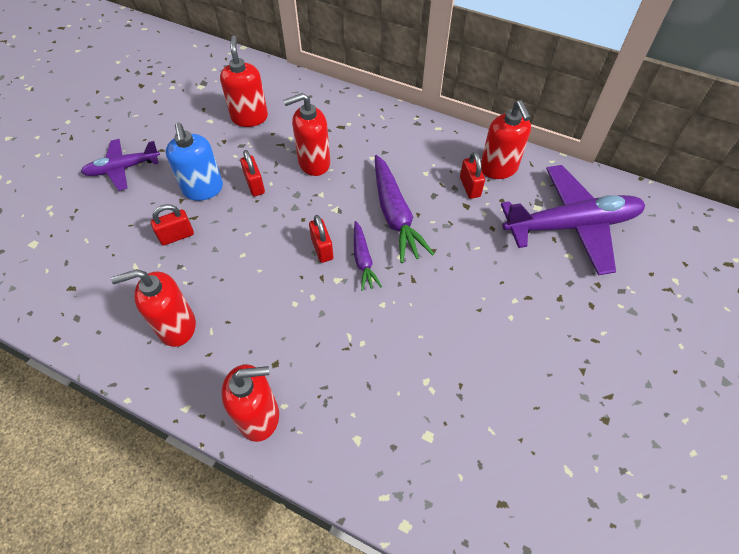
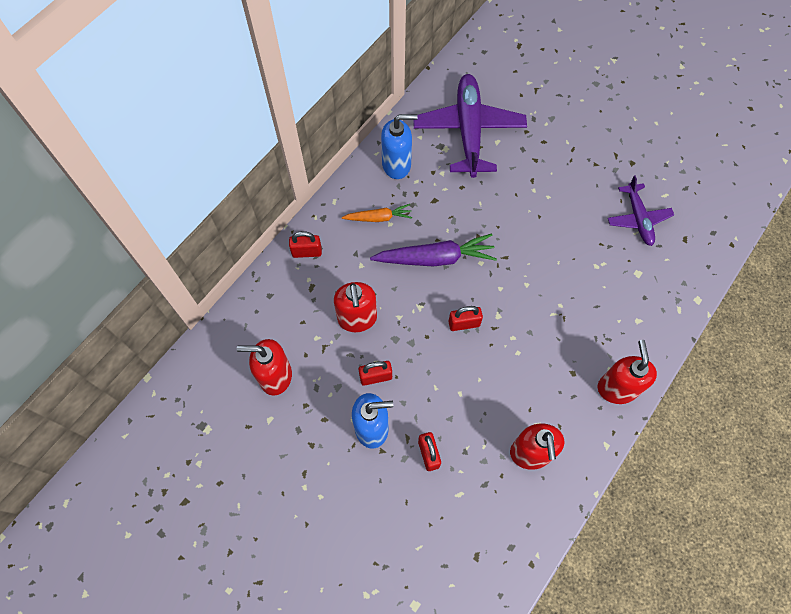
camera: 80 degrees left, 10 degrees up
purple plane [81,139,160,191] -> purple plane moved to [608,175,674,246]
purple carrot [354,221,382,291] -> none
red padlock [460,152,485,199] -> red padlock moved to [289,231,322,258]
red soap dispenser [481,100,531,179] -> blue soap dispenser [381,114,418,179]
none -> orange carrot [342,204,412,222]

